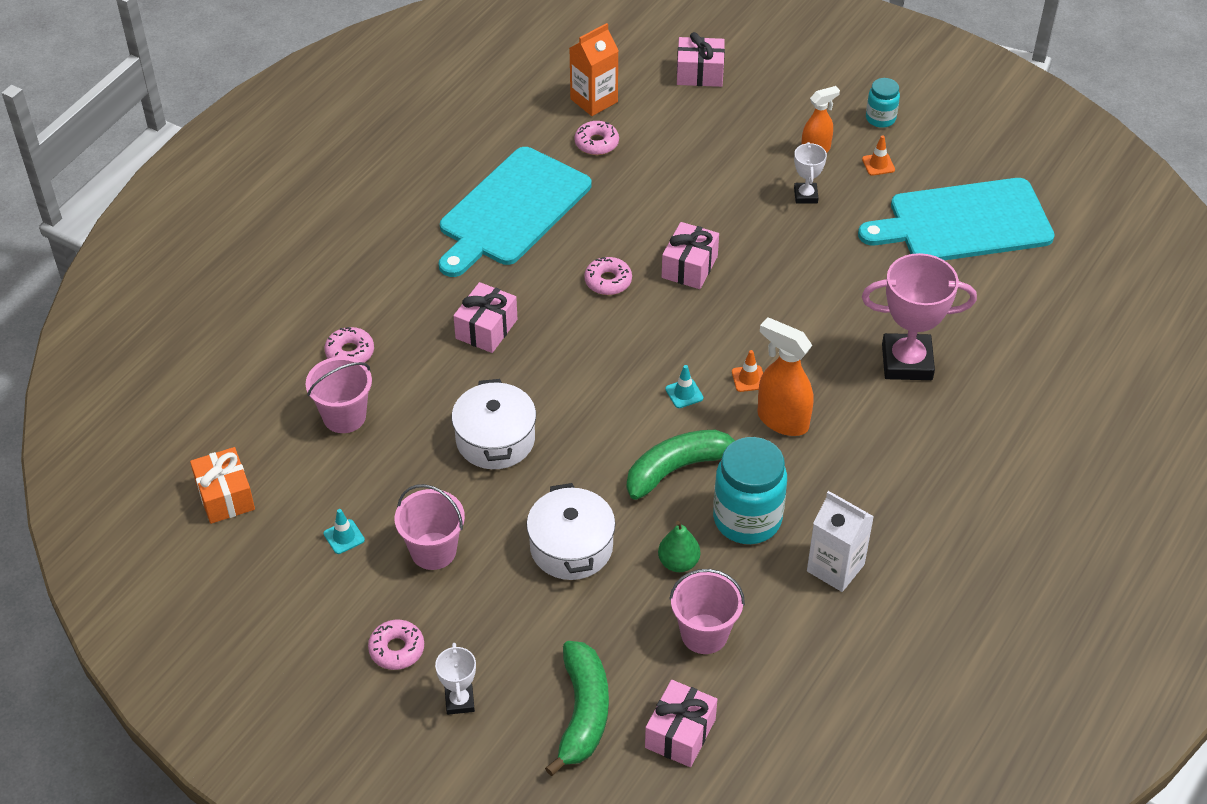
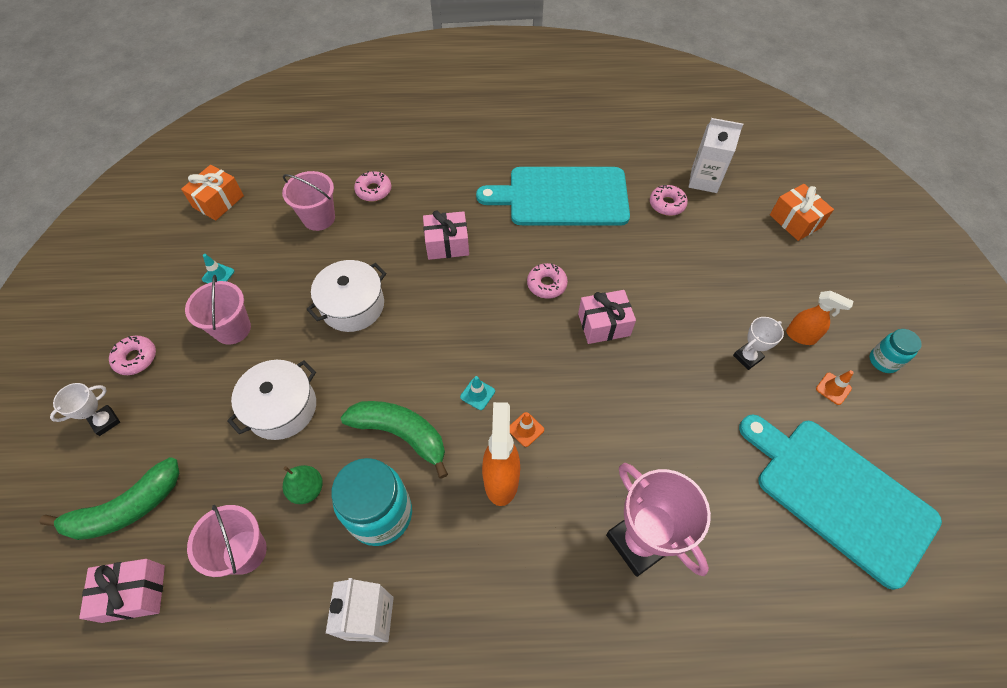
camera: 55 degrees right, 10 degrees up
orange carton [570,23,619,116] -> white carton [689,118,743,193]
pink gift [677,32,725,87] -> orange gift [770,184,834,241]

